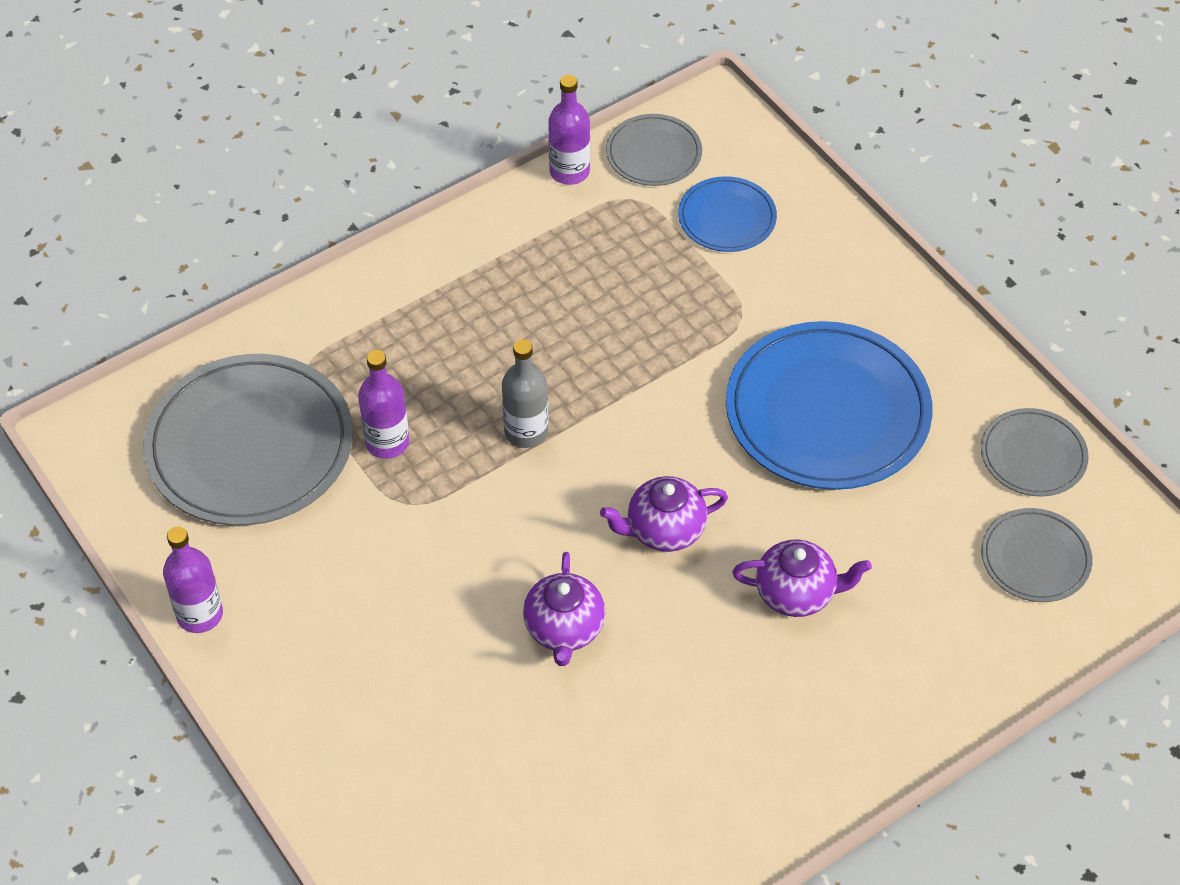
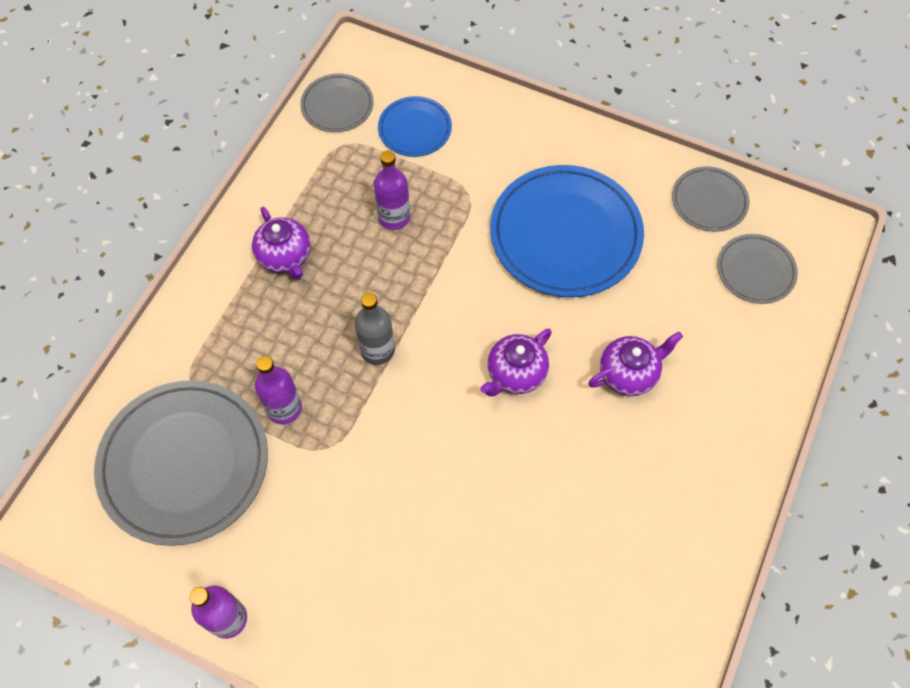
camera: 30 degrees left, 10 degrees up
purple teapot [523,552,605,666] -> purple teapot moved to [252,207,311,280]
purple bottle [548,75,590,185] -> purple bottle moved to [374,151,410,230]

